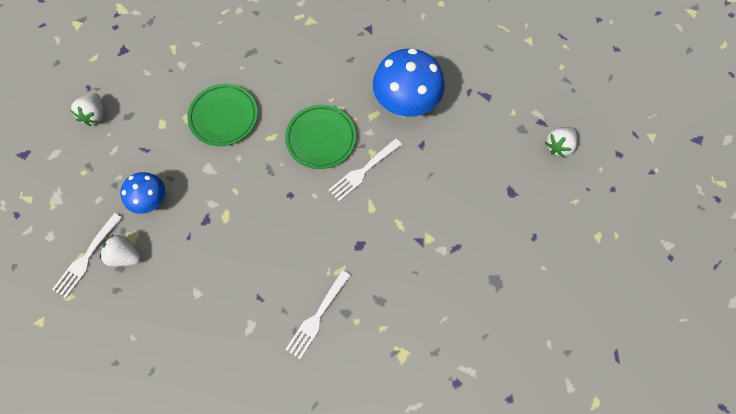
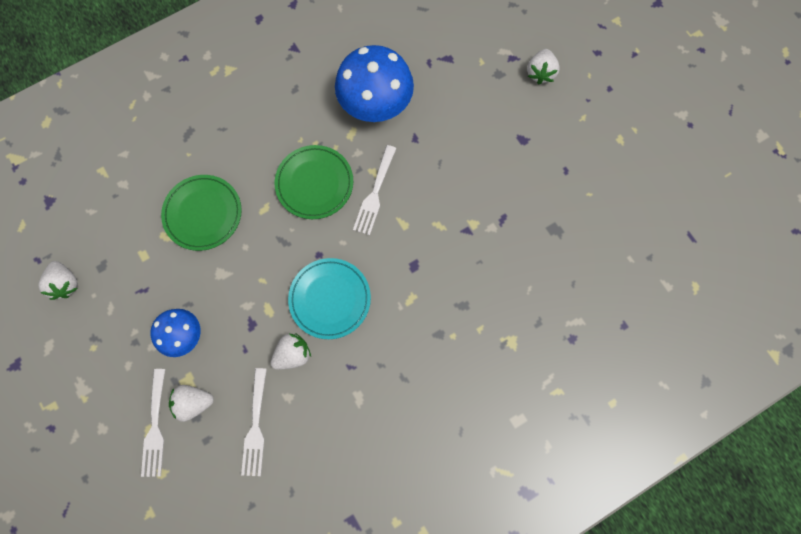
camera: 30 degrees left, 5 degrees up
white fork [285,270,351,359] -> white fork moved to [241,368,267,476]
none -> white strawberry [271,333,311,370]
none -> turquoise plate [288,258,371,339]

